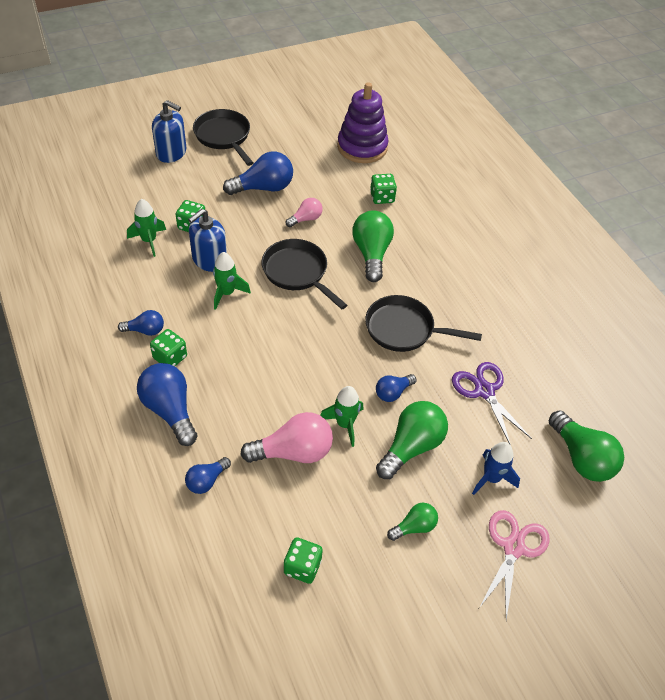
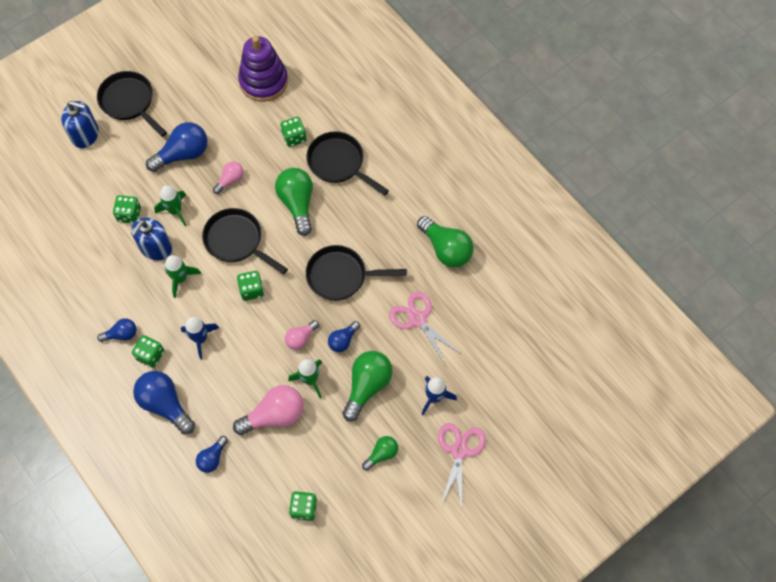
camera: 10 degrees left, 15 degrees up
green rocket [127,199,166,257] -> green rocket moved to [154,185,187,227]
purple scissors [452,362,532,445] -> pink scissors [389,291,461,366]
green light bulb [549,410,624,482] -> green light bulb moved to [417,216,474,267]
none -> blue rocket [181,317,219,359]
none -> green dice [237,271,264,301]
none -> pink light bulb [285,320,319,350]
none -> black pan [306,131,389,195]

